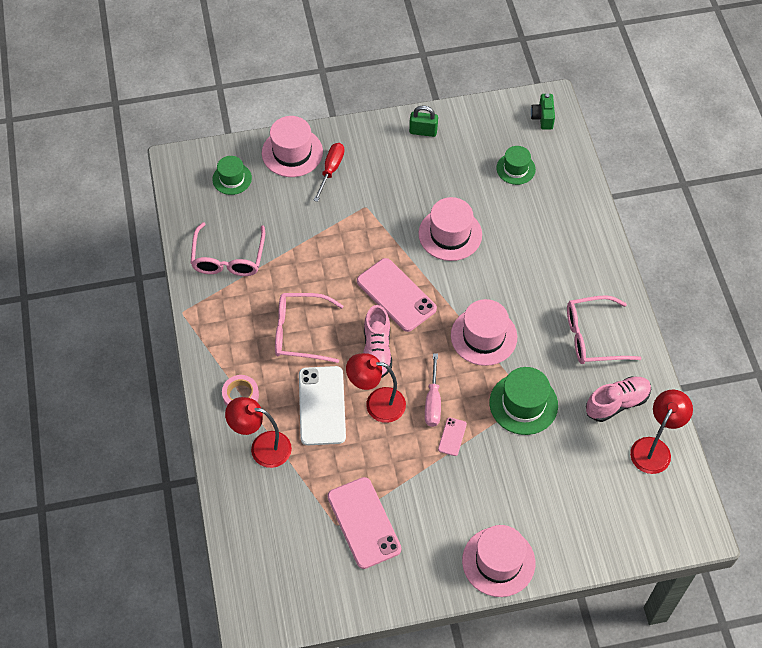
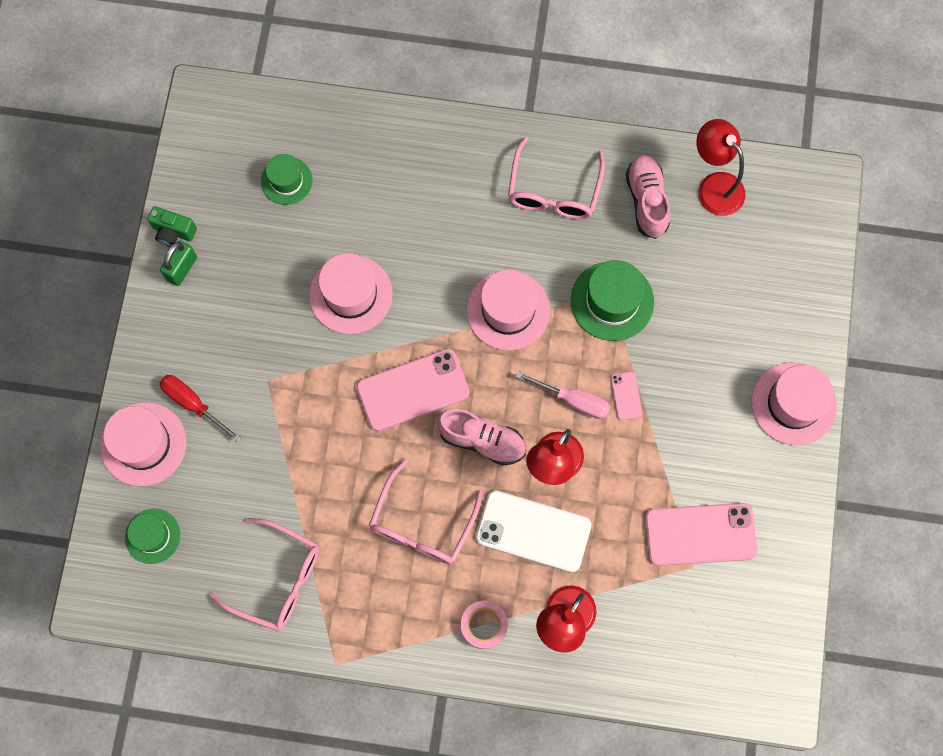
camera: 70 degrees left, 15 degrees up
pink phone [438,417,467,456] -> pink phone turned 45 degrees clockwise [610,372,642,420]
green camera [531,94,555,130] -> green camera moved to [148,206,197,247]

